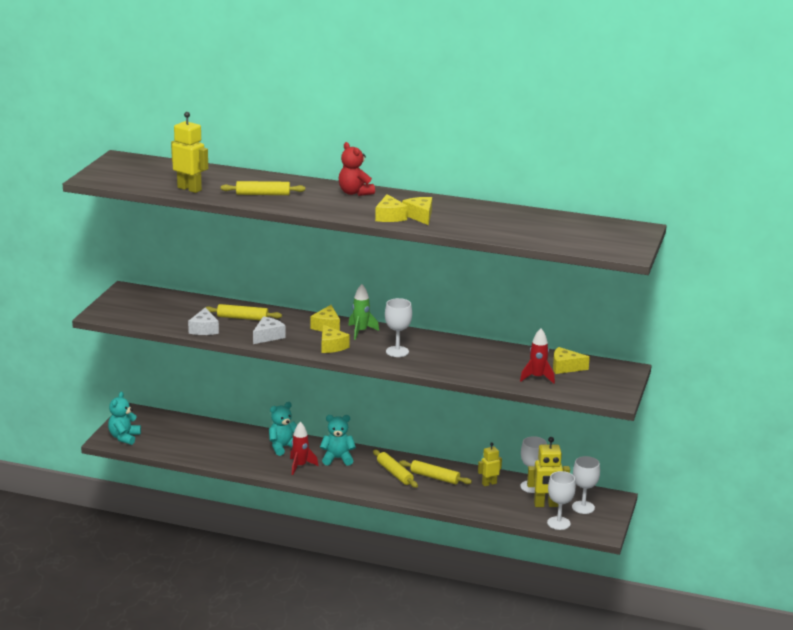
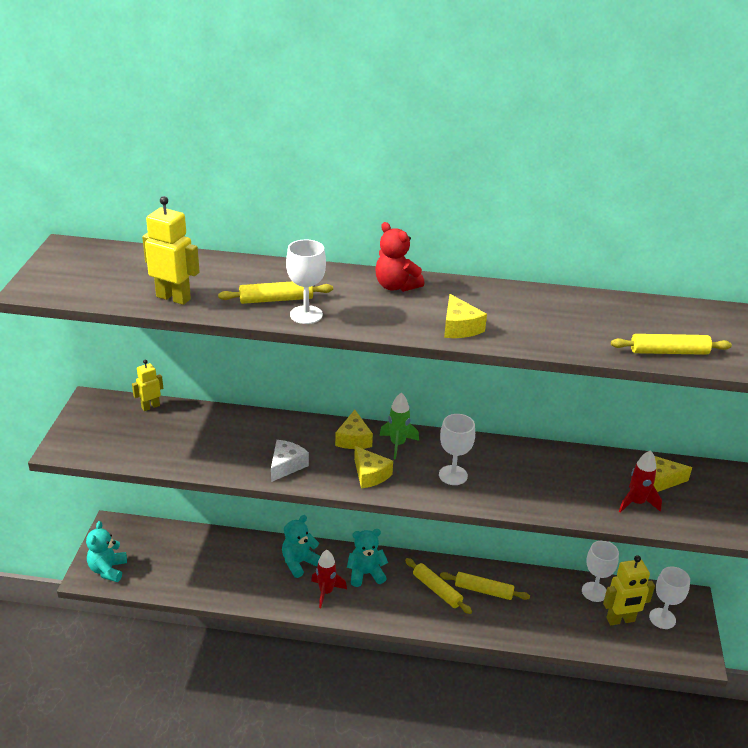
camera: 10 degrees left, 10 degrees up
white cheese [188,308,219,335] -> none
yellow rolling pin [205,304,282,320] -> yellow rolling pin moved to [611,334,732,355]
yellow cheese [402,197,432,225] -> none
yellow robot [478,442,502,486] -> yellow robot moved to [132,360,163,411]
white goblet [547,471,576,530] -> white goblet moved to [286,240,326,324]

